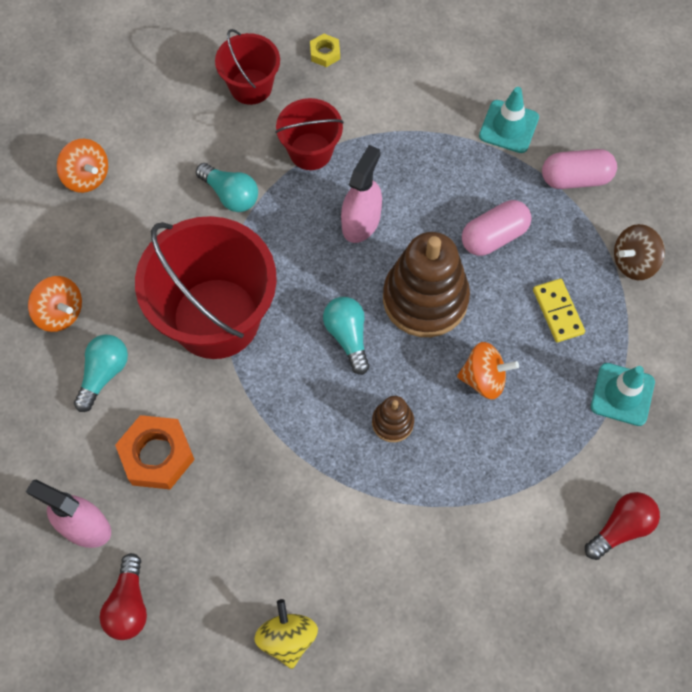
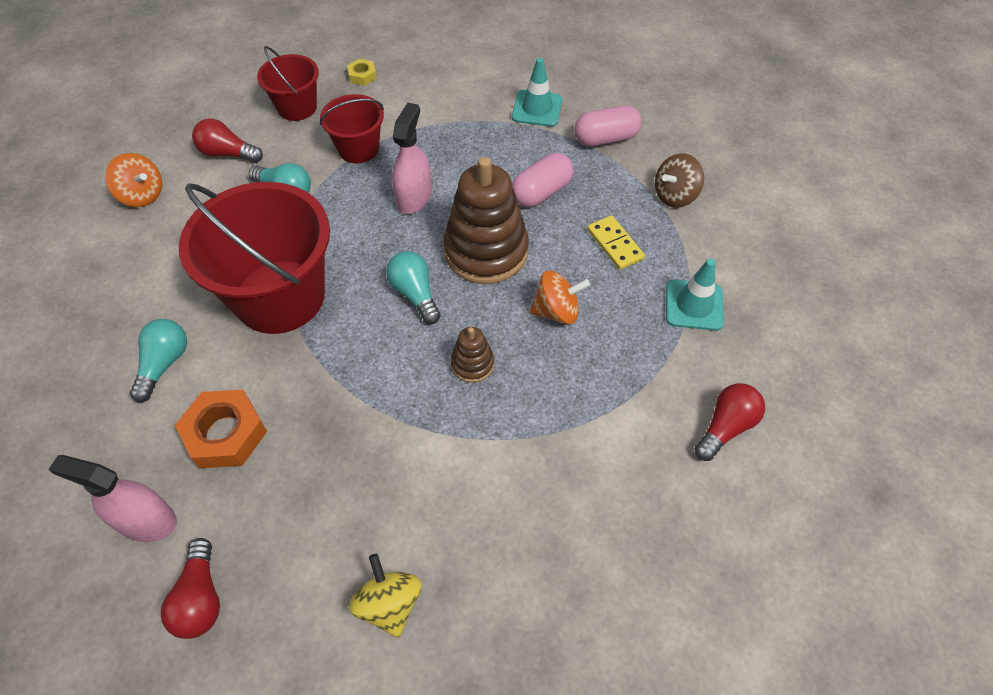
camera: 10 degrees left, 10 degrees down
orange spinning top [28,276,82,332] -> none
none -> red light bulb [192,118,263,163]

